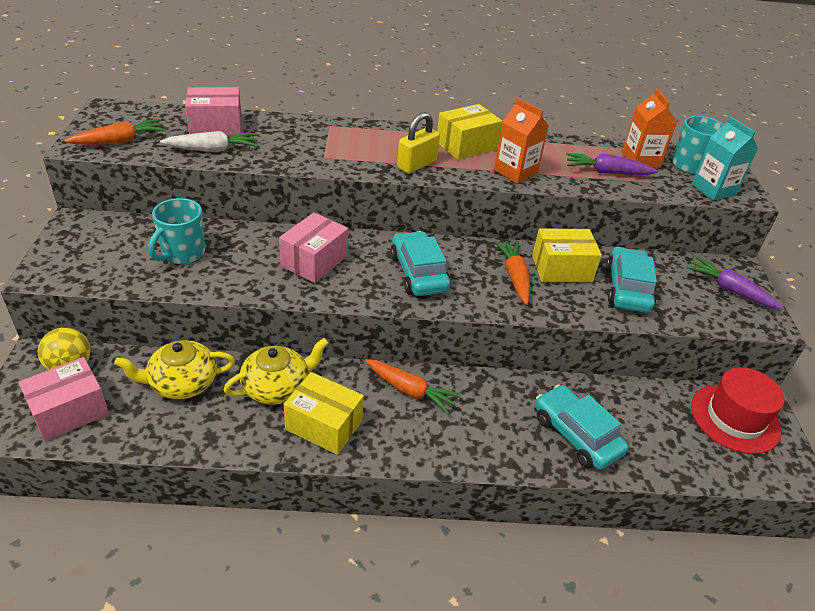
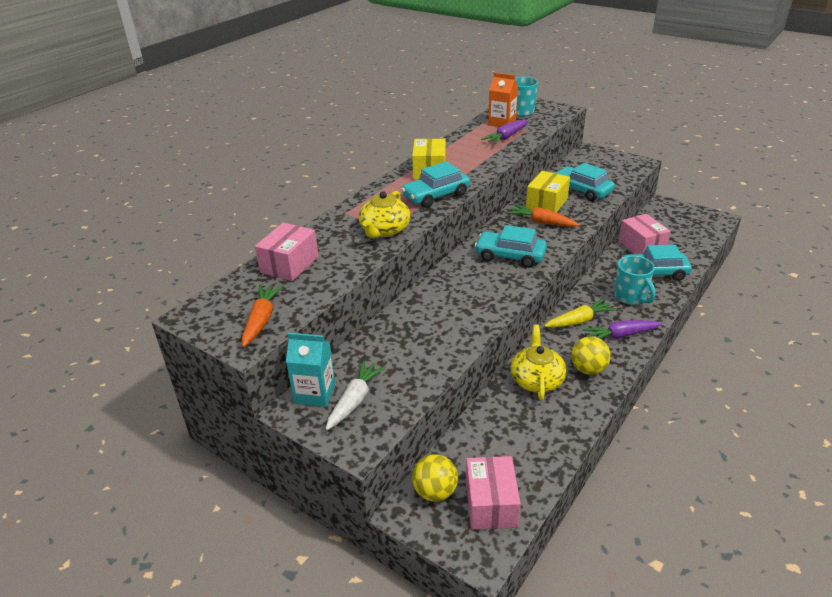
camera: 50 degrees left, 5 degrees down
yellow teapot [114,340,235,399] -> yellow teapot moved to [358,191,411,238]
turquoise mug [148,198,205,264] -> turquoise mug moved to [614,256,656,305]
white carrot [160,131,258,152] -> white carrot moved to [326,360,386,430]
pink box [279,212,349,283] -> pink box moved to [618,214,671,254]
yellow box [284,372,364,455] -> yellow ball [571,336,611,375]
orange carrot [365,359,461,414] -> yellow carrot [544,298,616,328]
yellow padlock [397,112,440,174] -> turquoise car [401,161,470,208]
orange carton [494,98,549,184] -> none
purple carrot [687,256,784,310] -> purple carrot moved to [582,320,662,339]
red hat [691,367,785,454] -> none
turquoise carton [692,116,758,201] -> turquoise carton moved to [286,333,335,407]

